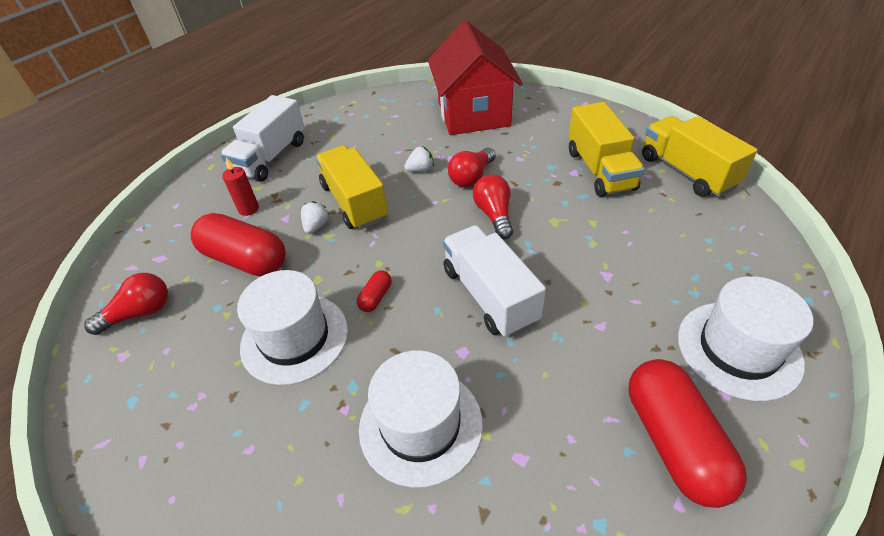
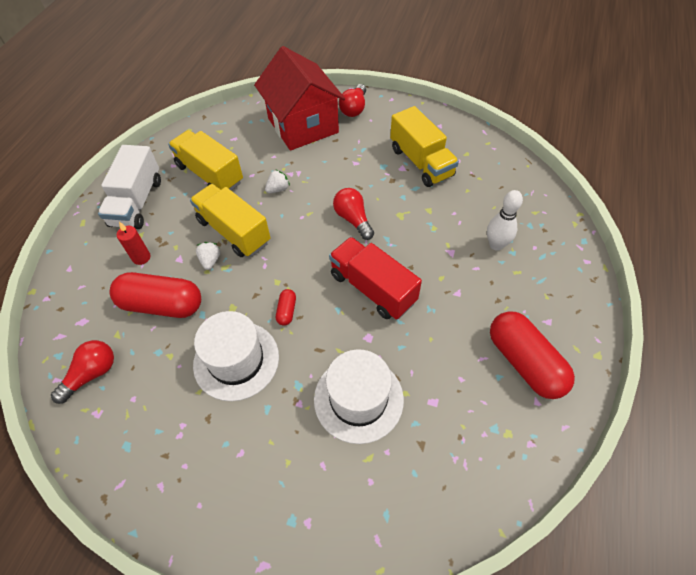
camera: 20 degrees left, 10 degrees up
white truck [443,225,546,338] -> red truck [329,237,422,319]
red light bulb [448,148,496,187] -> red light bulb moved to [339,84,366,117]
yellow truck [642,116,757,197] -> yellow truck moved to [168,130,243,190]
white hat [678,276,813,401] -> none
none -> white bowling pin [487,190,523,251]

